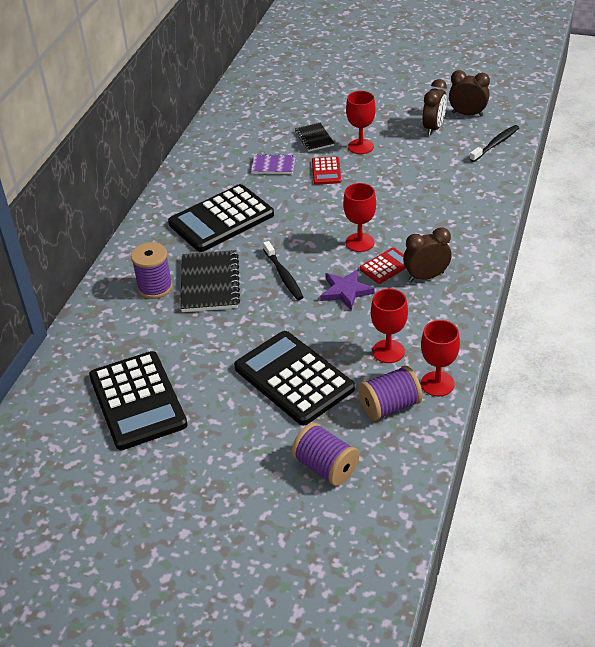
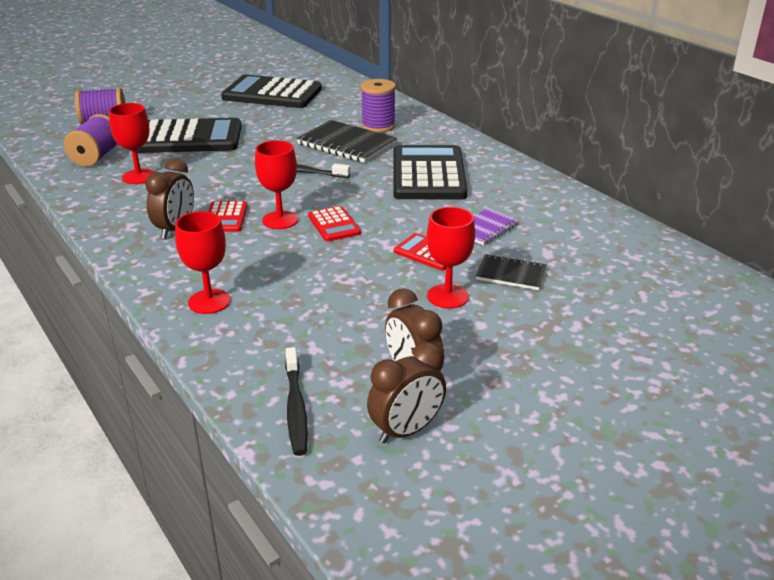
camera: 125 degrees right, 10 degrees down
purple star [321,269,375,310] -> none
red goblet [421,320,460,396] -> red goblet moved to [175,211,231,314]
none -> red calculator [308,206,361,241]

